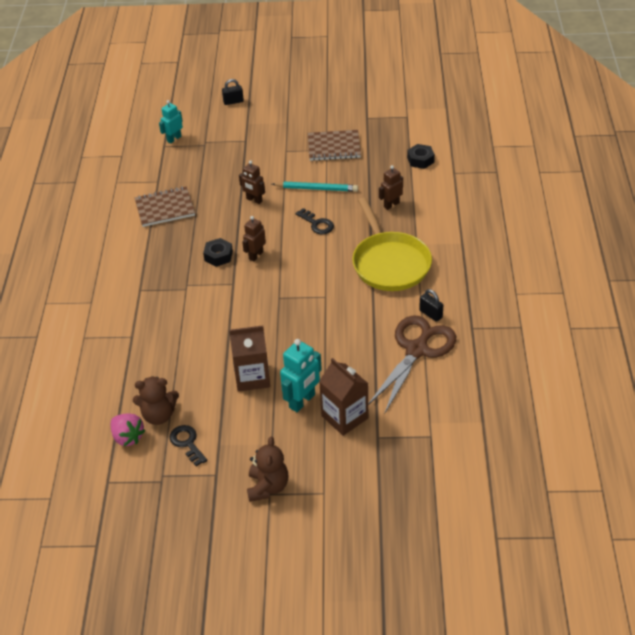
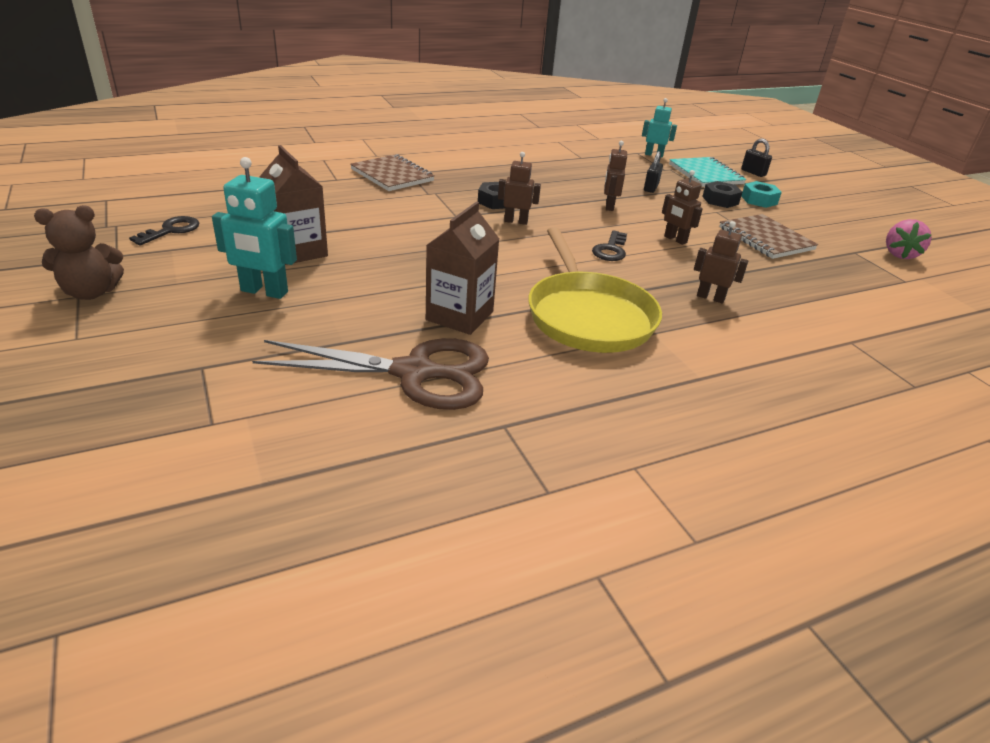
camera: 60 degrees right, 10 degrees down
pink strawberry [111,413,145,446] -> pink strawberry moved to [886,219,932,259]
brown teddy bear [133,376,179,425] -> none
brown notebook [134,186,195,227] -> brown notebook moved to [350,154,435,191]
turquoise pencil [272,182,358,192] -> brown robot [662,170,703,245]
brown carton [319,358,368,436] -> brown carton moved to [426,202,499,335]
yellow pan [352,197,432,291] -> yellow pan turned 60 degrees counterclockwise [528,227,662,353]
black nut [407,144,435,169] -> black nut moved to [702,181,742,208]
black padlock [419,289,443,322] -> black padlock moved to [644,151,663,193]
none -> turquoise notebook [669,157,746,187]
none -> turquoise nut [741,181,782,208]

